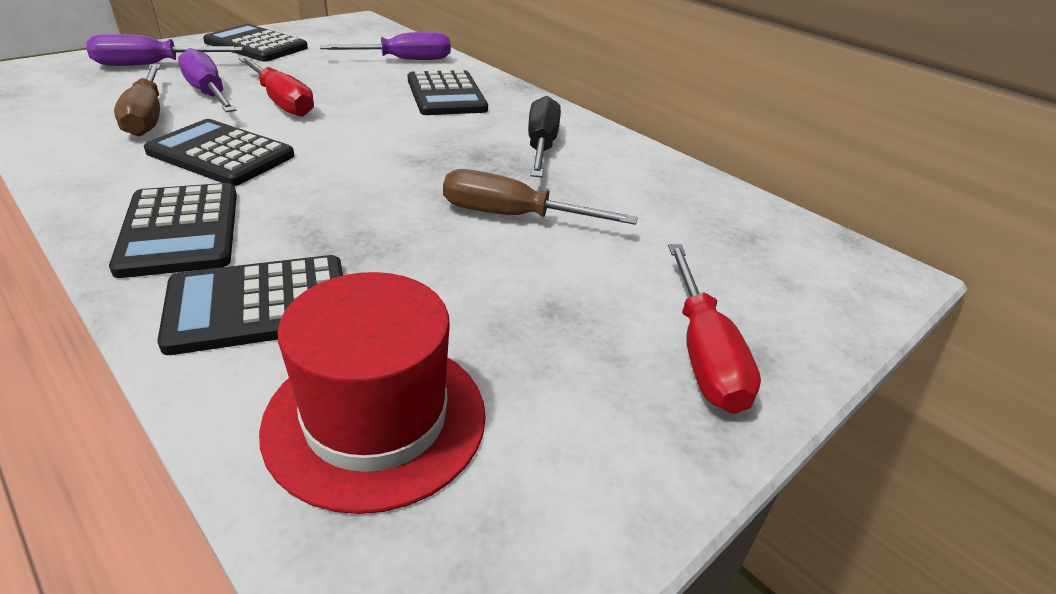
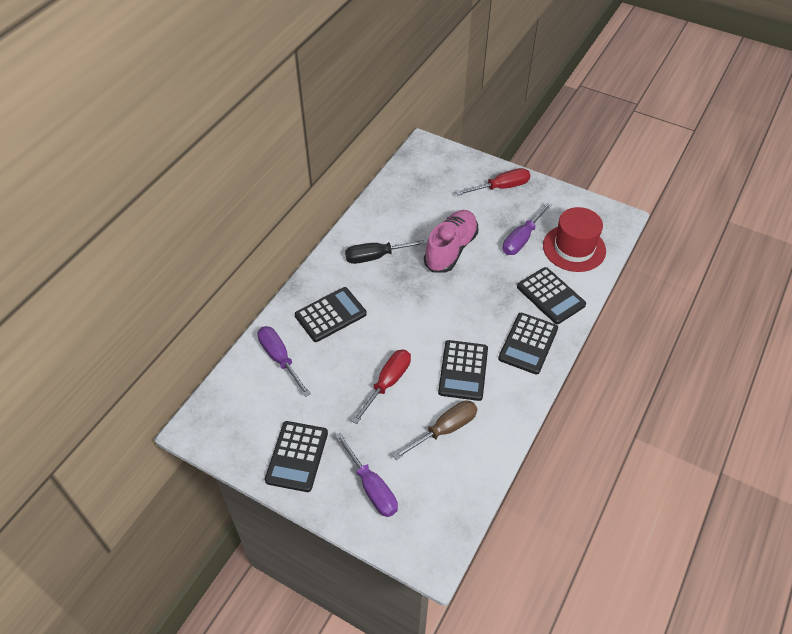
camera: 105 degrees left, 15 degrees up
black calculator [109,183,237,278] -> black calculator turned 150 degrees clockwise [498,313,558,375]
purple screwdriver [178,48,237,112] -> purple screwdriver moved to [503,202,552,255]
brown screwdriver [443,169,638,225] -> pink shoe [424,210,478,273]

